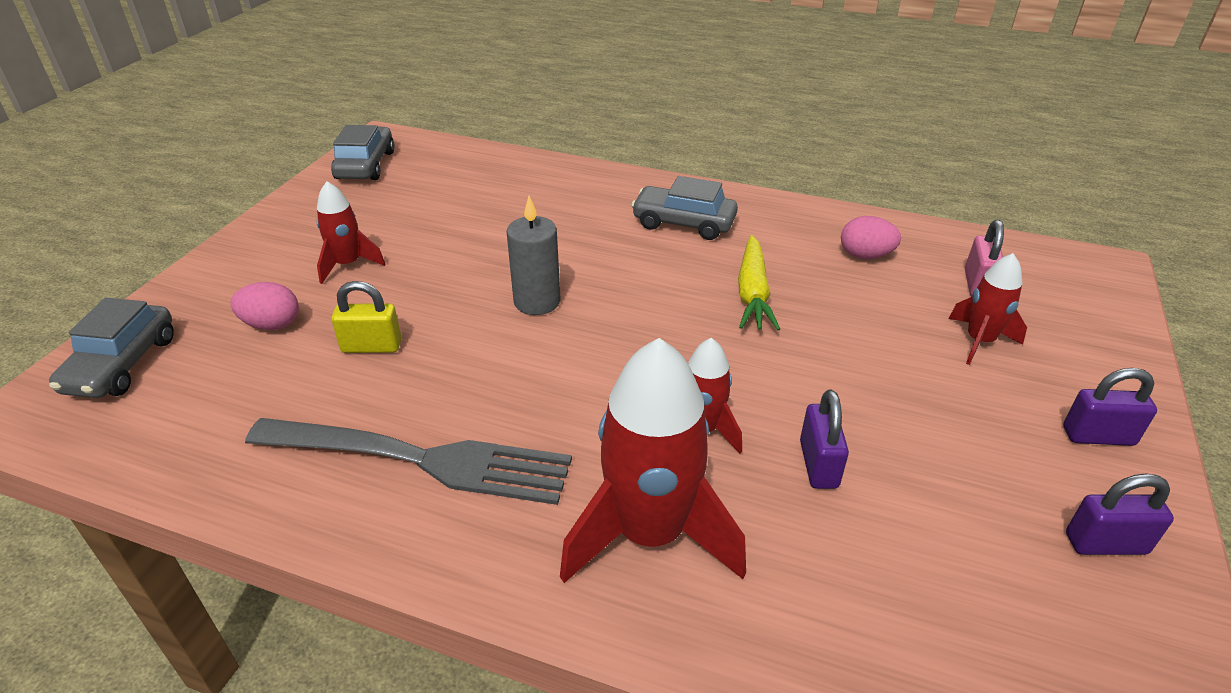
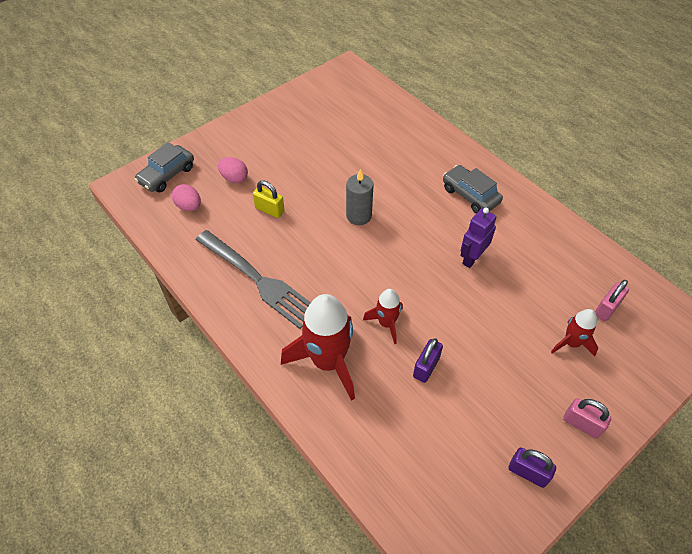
camera: 30 degrees right, 15 degrees up
red rocket [316,182,385,284] -> none
grey car [331,125,395,180] -> none
yellow carrot [738,235,780,330] -> purple robot [460,208,496,268]
pink egg [841,216,901,259] -> pink egg moved to [172,184,201,211]
purple padlock [1063,368,1157,446] -> pink padlock [563,398,611,438]

